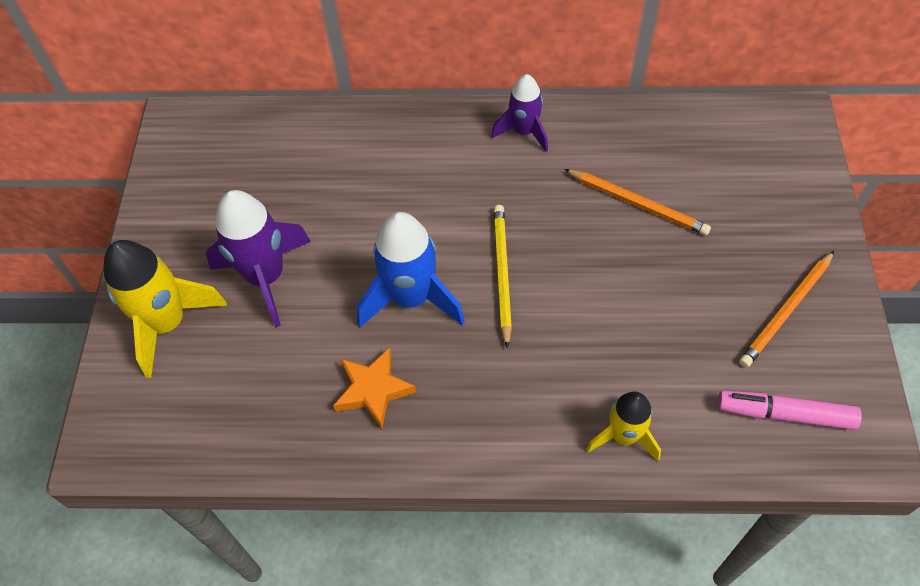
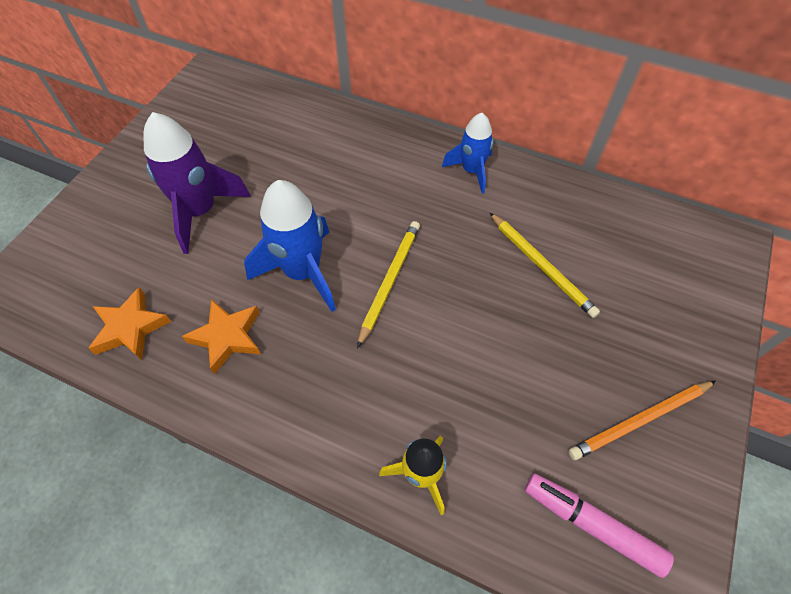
camera: 20 degrees right, 0 degrees up
yellow rocket [104,240,227,378] -> none
purple rocket [491,74,548,152] -> blue rocket [442,113,494,194]
orange pencil [564,169,711,236] -> yellow pencil [489,212,600,318]
none -> orange star [88,287,171,360]

